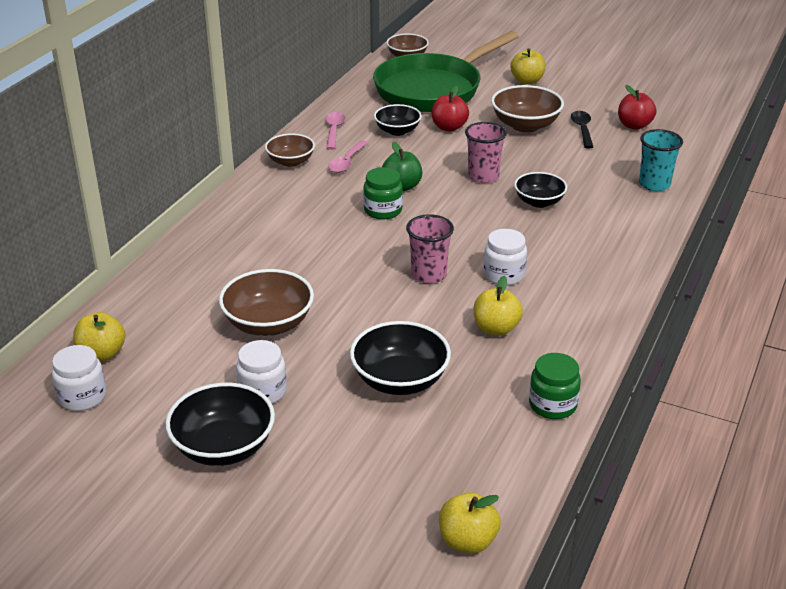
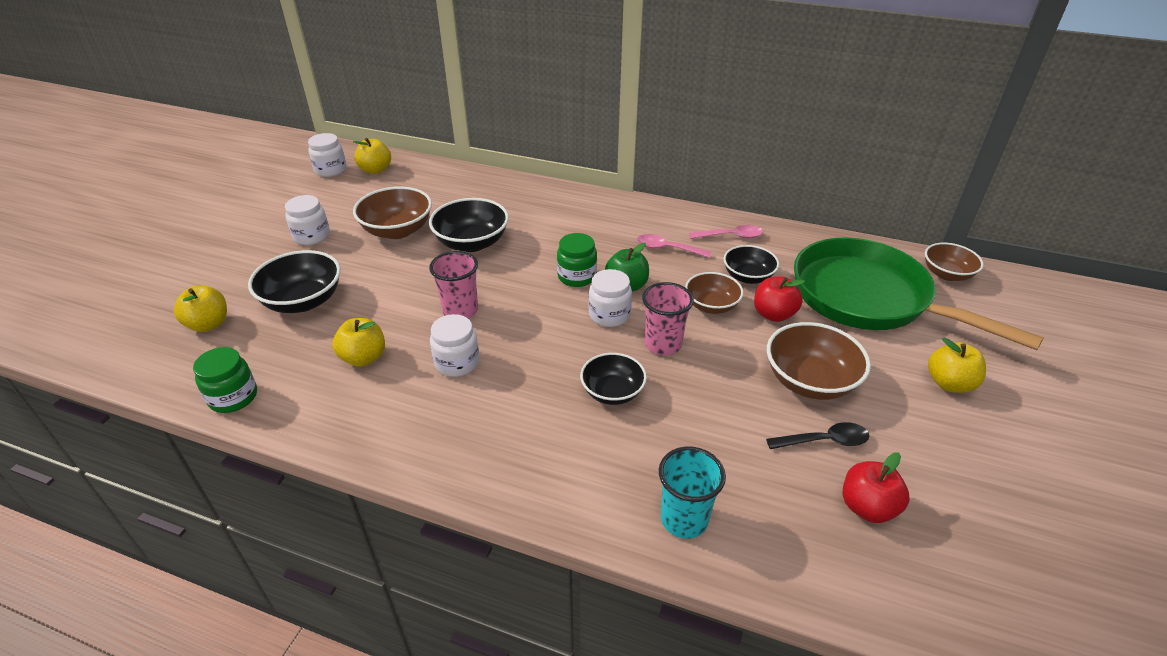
camera: 85 degrees right, 5 degrees up
black bowl [165,383,275,466] -> black bowl moved to [429,198,509,252]
brown bowl [265,134,315,167] -> brown bowl moved to [685,272,744,314]
yellow apple [439,492,501,554] -> yellow apple moved to [174,286,227,332]
none -> white jar [589,269,632,327]

